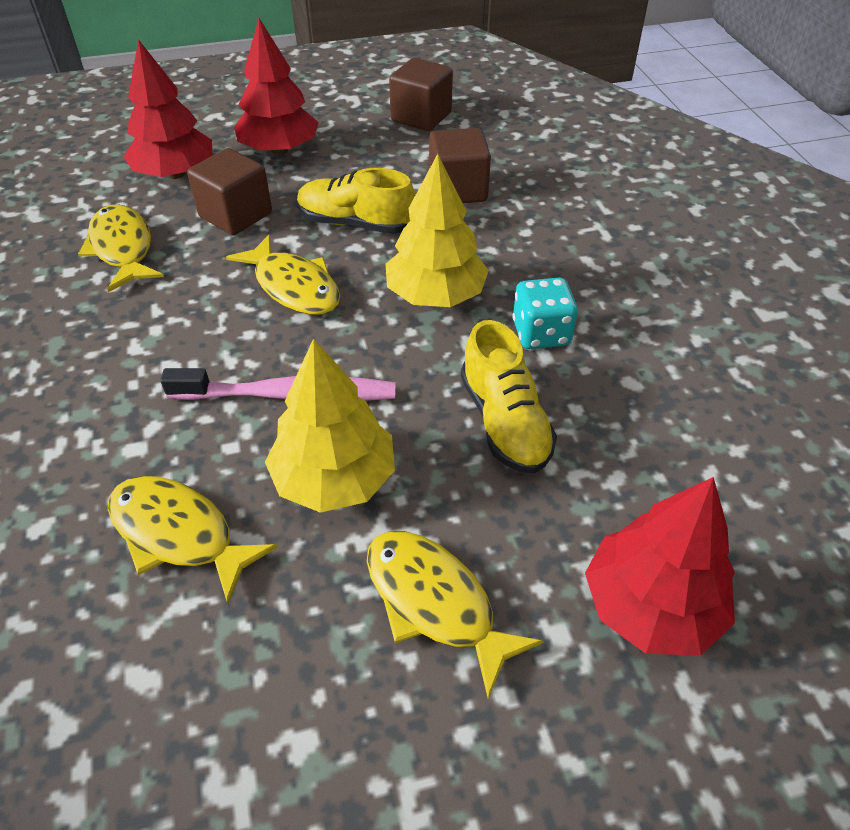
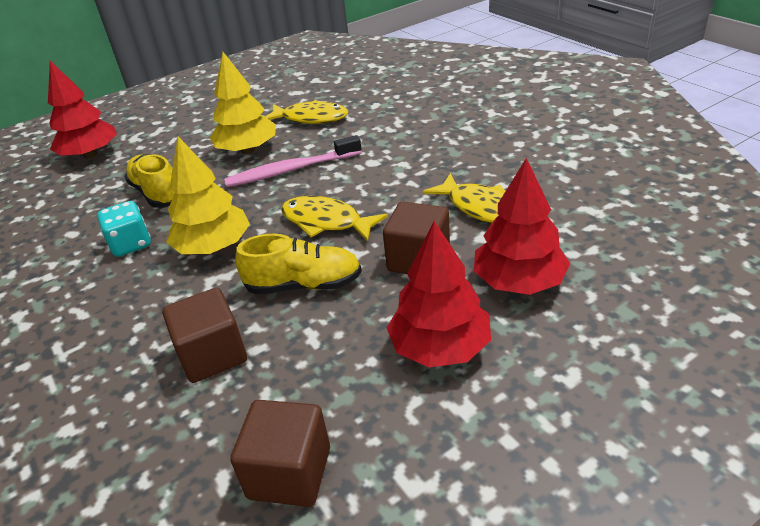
camera: 165 degrees right, 10 degrees down
yellow fish [367,531,543,698] -> none

